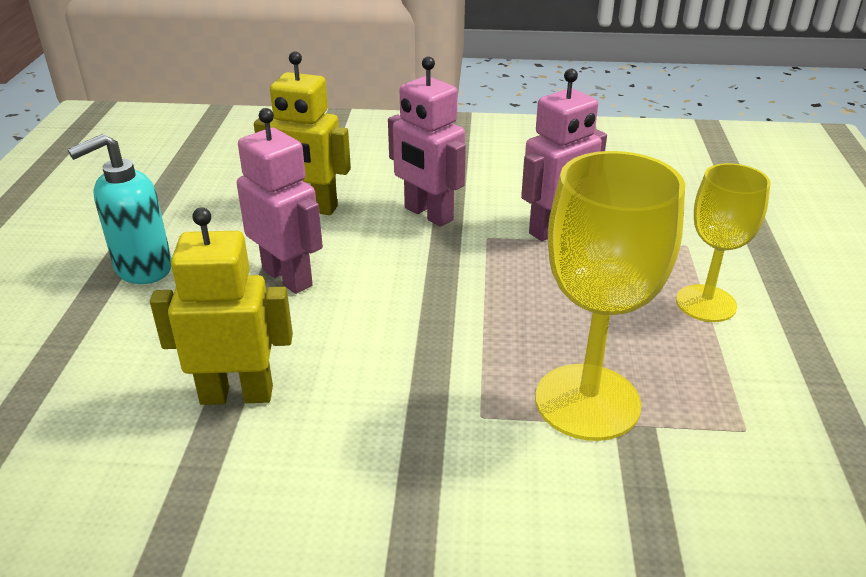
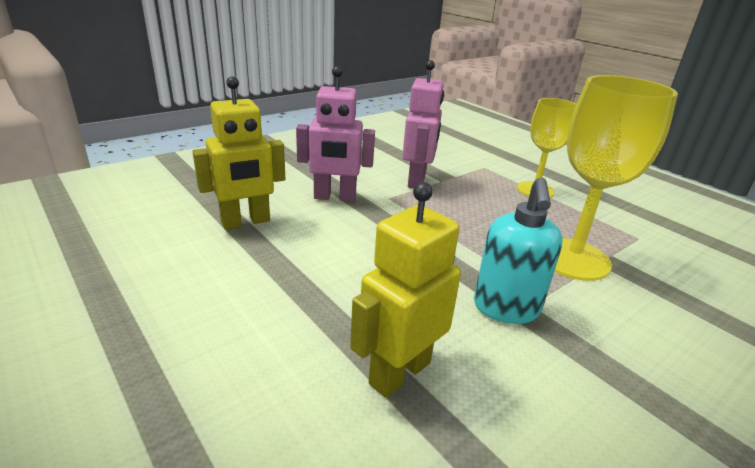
camera: 45 degrees left, 5 degrees down
turquoise soap dispenser [67,134,172,284] -> turquoise soap dispenser moved to [474,177,562,324]
pink robot [237,108,323,294] -> none

